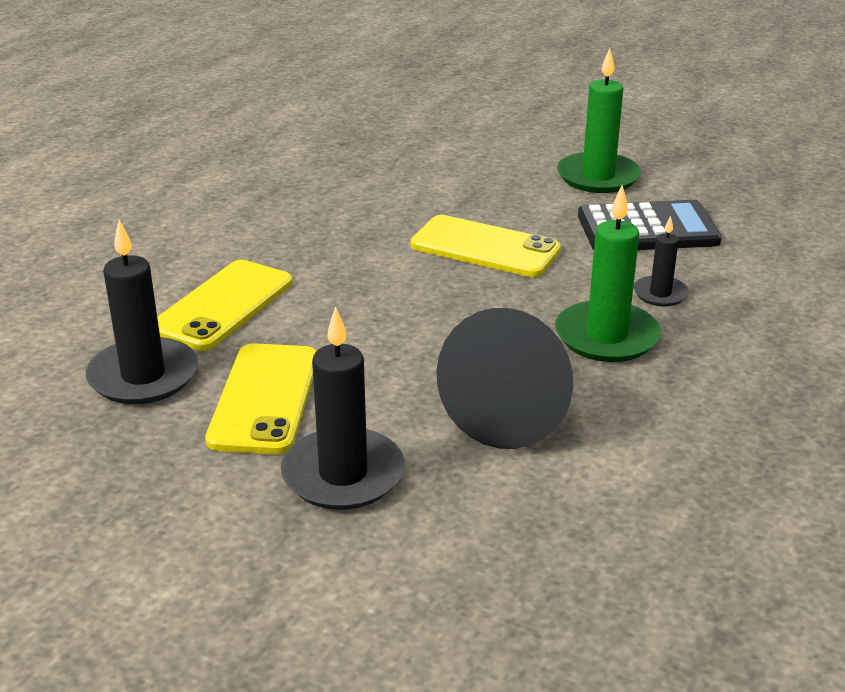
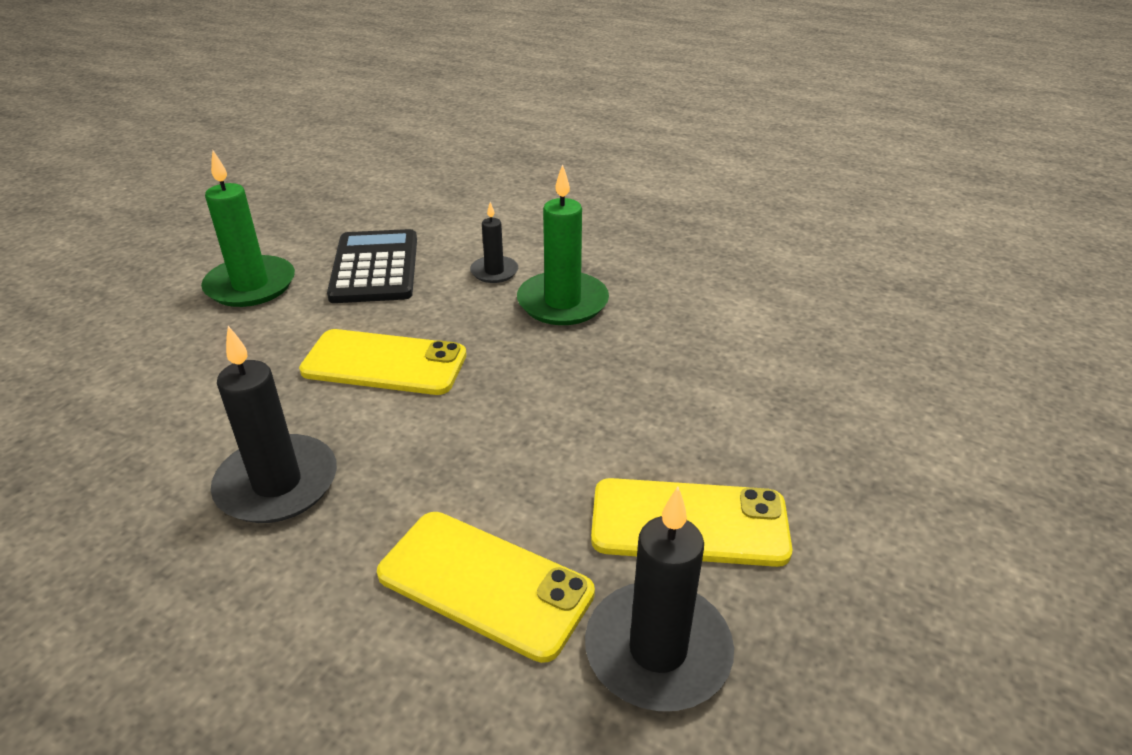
camera: 90 degrees left, 5 degrees up
black candle [281,306,405,510] -> black candle moved to [211,326,337,523]
yellow phone [411,215,561,277] -> yellow phone turned 75 degrees clockwise [299,329,467,395]
black cone [436,308,573,449] -> none

